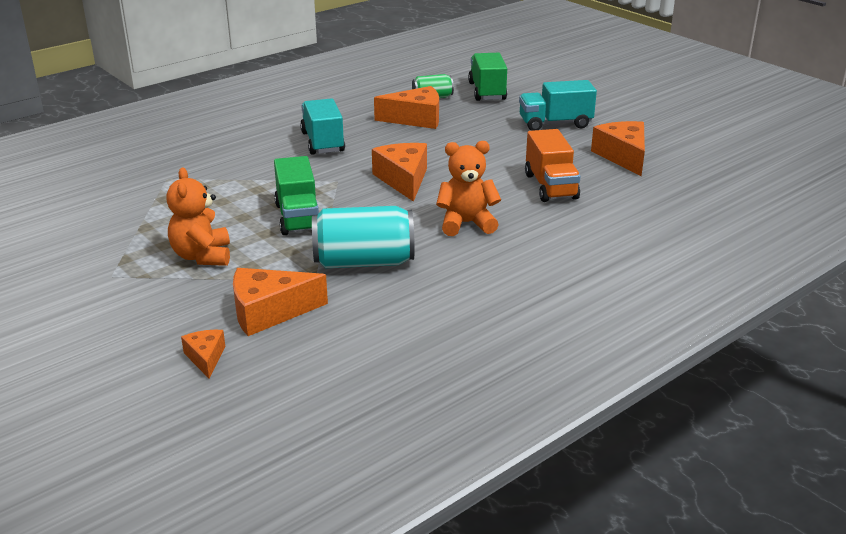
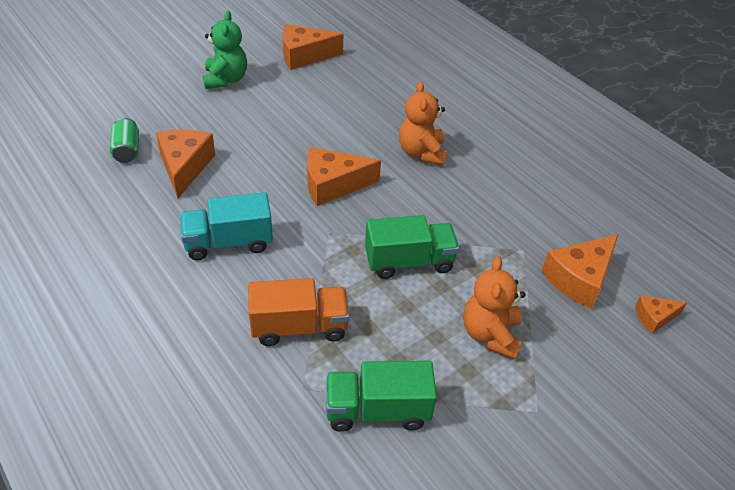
camera: 90 degrees left, 15 degrees up
orange teddy bear [166,167,230,266] -> orange teddy bear turned 105 degrees clockwise [463,256,525,359]
orange cheese [233,268,328,336] -> orange cheese turned 60 degrees clockwise [541,234,618,309]
turquoise can [312,206,415,268] -> none
green truck [468,53,507,101] -> green truck moved to [326,361,437,432]
turquoise truck [519,80,597,131] -> green teddy bear [203,11,247,89]
orange truck [525,129,581,202] -> orange truck moved to [248,278,349,346]

